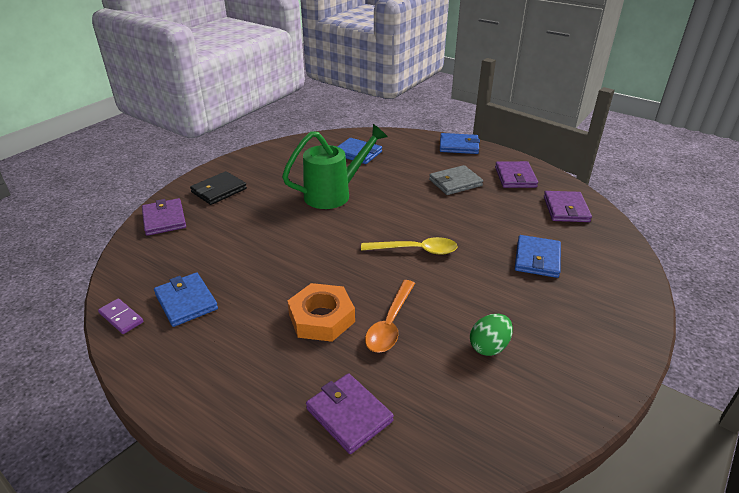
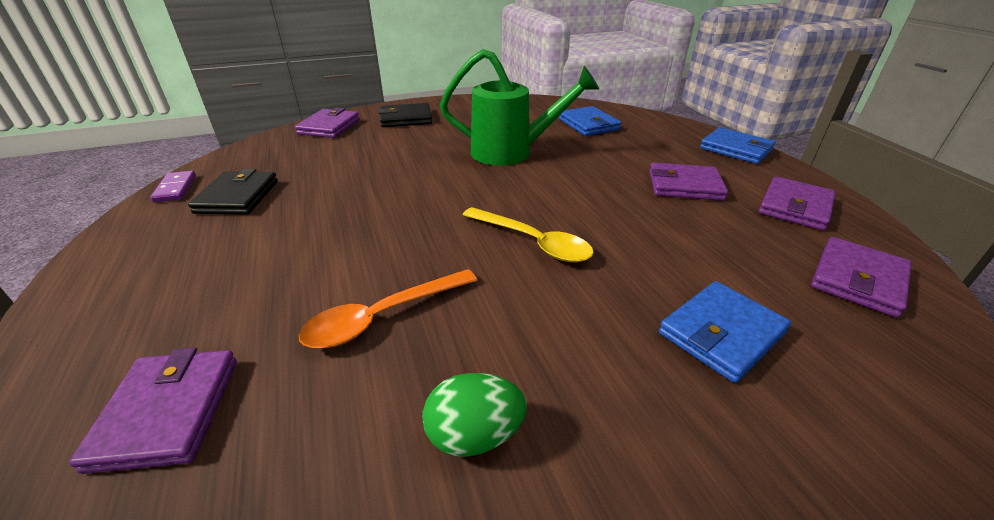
camera: 35 degrees right, 0 degrees up
blue wallet [154,273,218,327] -> black wallet [188,169,278,215]
orange nut [287,283,355,342] -> none
grey wallet [429,165,483,195] -> purple wallet [649,163,728,201]

